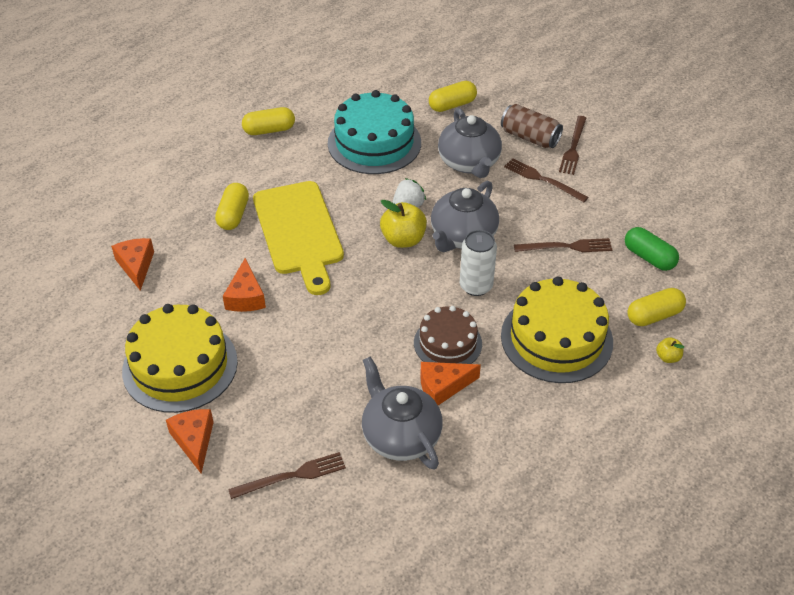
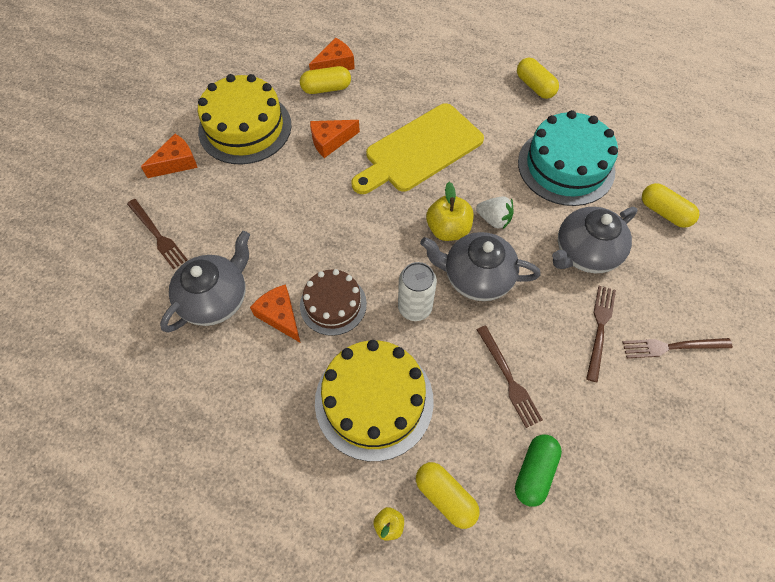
camera: 70 degrees right, 15 degrees up
yellow capsule [215,183,249,230] -> yellow capsule moved to [300,66,351,94]
brown can [501,104,563,148] -> none

